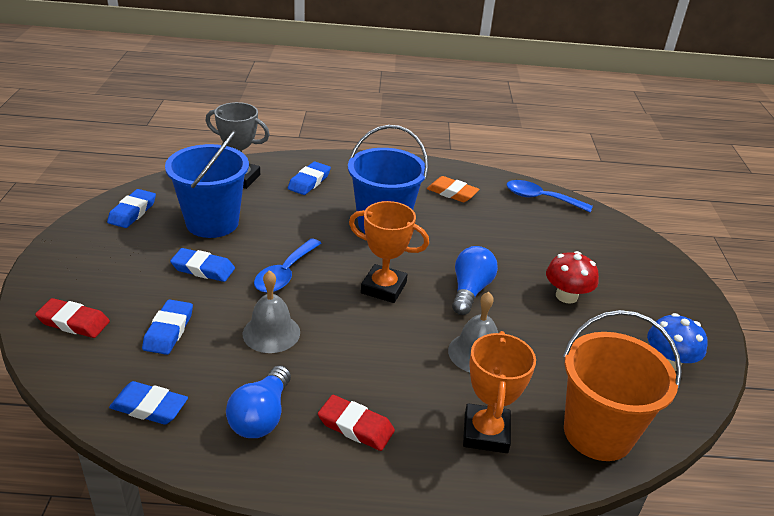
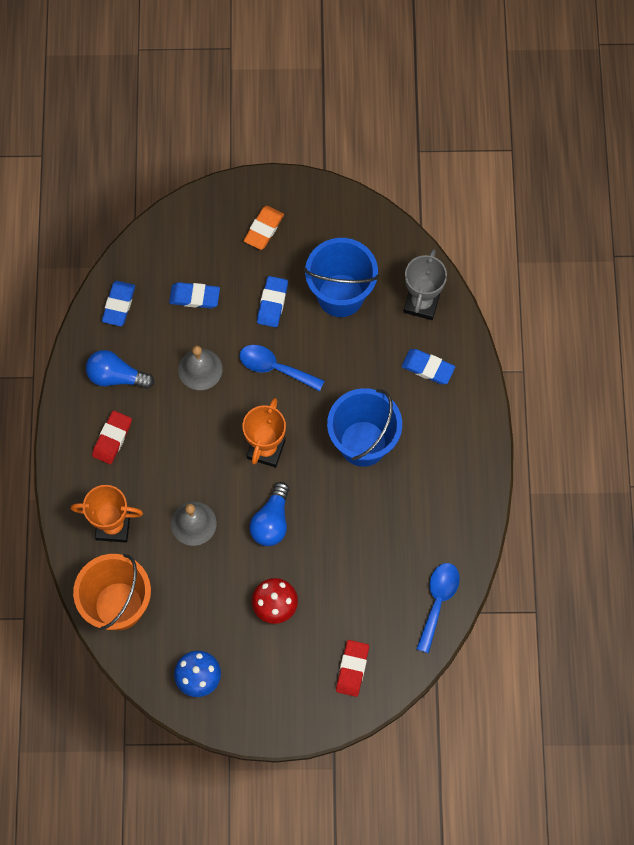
camera: 90 degrees right, 35 degrees up
red eraser [35,298,110,338] -> red eraser moved to [336,640,369,697]
blue eraser [107,189,156,228] -> none
orange eraser [427,176,479,202] -> orange eraser moved to [244,206,284,250]
blue light bulb [452,246,498,315] -> blue light bulb turned 90 degrees clockwise [249,482,289,546]

